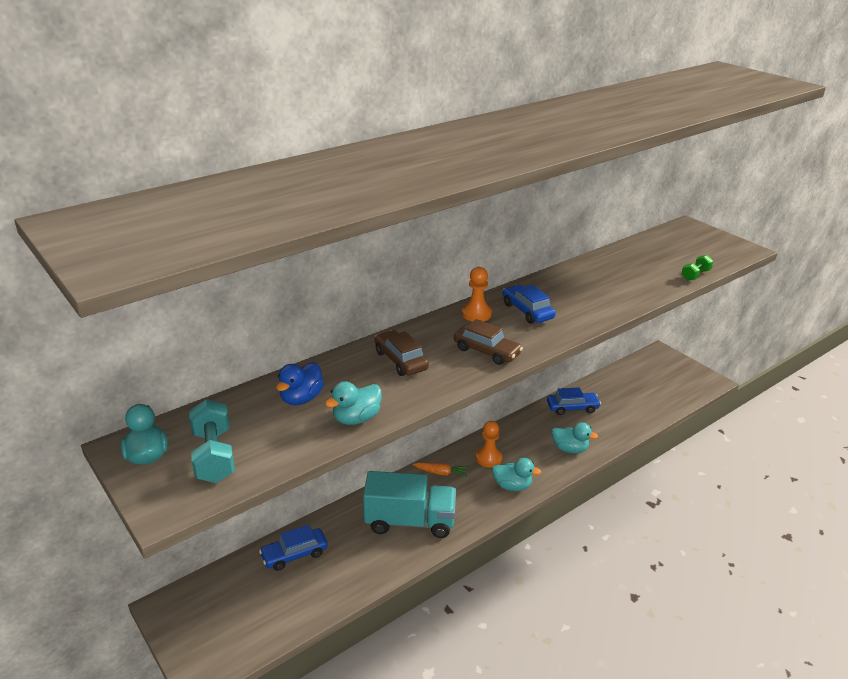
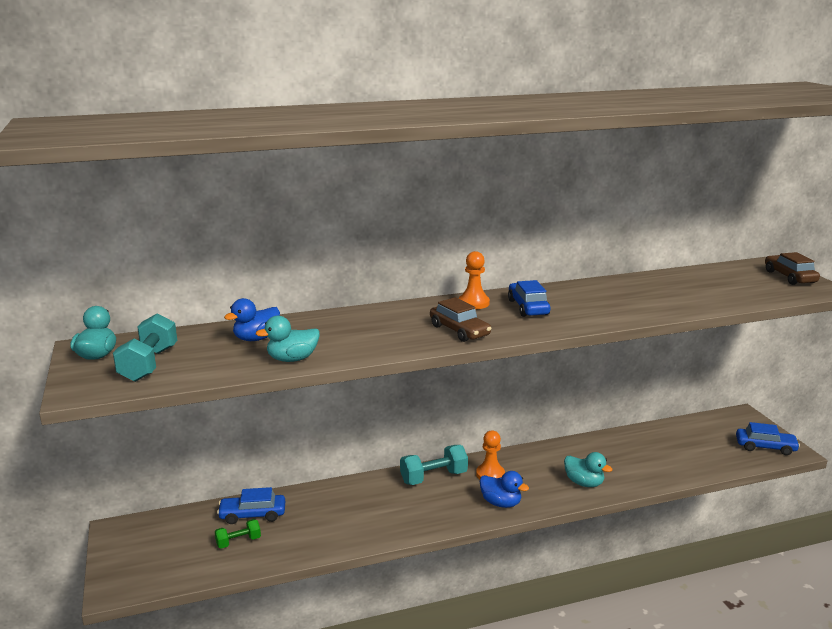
camera: 20 degrees right, 10 degrees down
turquoise truck [363,471,456,538] -> none
brown car [375,330,429,376] -> brown car moved to [765,252,820,285]
orange carrot [413,462,469,477] -> turquoise dumbbell [400,445,468,485]
turquoise duck [492,458,541,491] -> blue duck [479,471,529,508]
blue car [547,387,601,415] -> blue car moved to [736,422,800,455]
green dumbbell [682,255,713,281] -> green dumbbell moved to [215,519,261,549]

